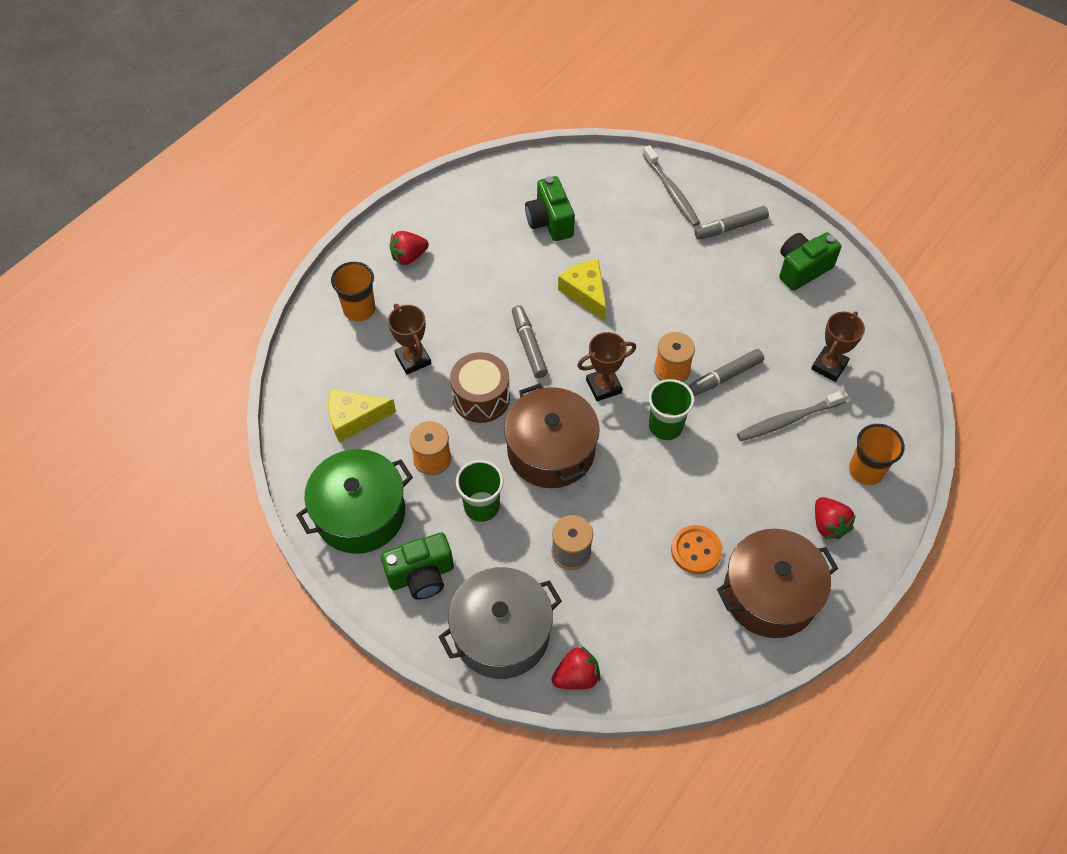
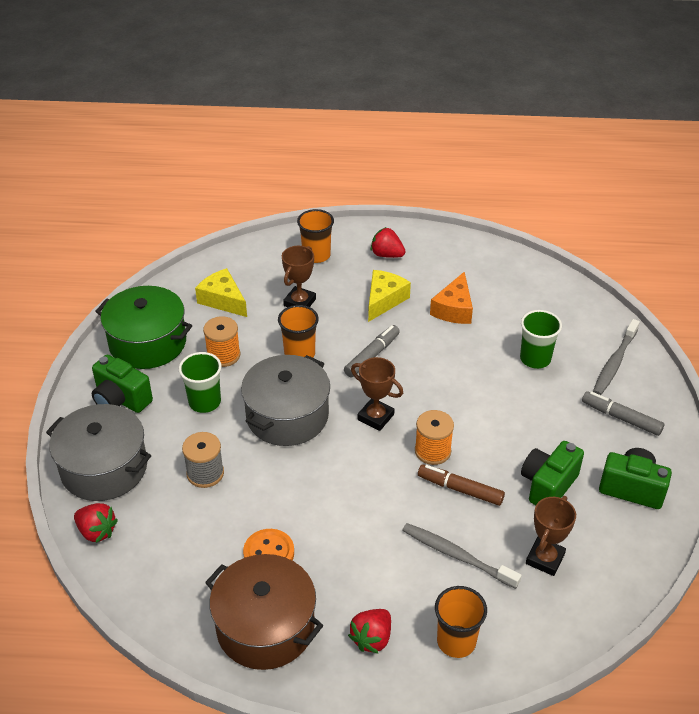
camera: 55 degrees right, 15 degrees down
brown drum [450,352,510,423] -> orange cup [278,305,319,358]
brown pot [504,383,600,488] -> grey pot [241,355,330,446]
green camera [525,176,575,241] -> green camera moved to [521,441,584,505]
yellow cheese [558,259,606,321] -> yellow cheese moved to [368,270,411,322]
green cup [649,379,694,440] -> green cup moved to [520,310,562,369]
grey marker [688,349,764,396] -> brown marker [418,464,505,506]
brown trophy [811,312,865,382] -> brown trophy turned 60 degrees counterclockwise [526,496,576,576]
none -> orange cheese [430,271,473,324]

